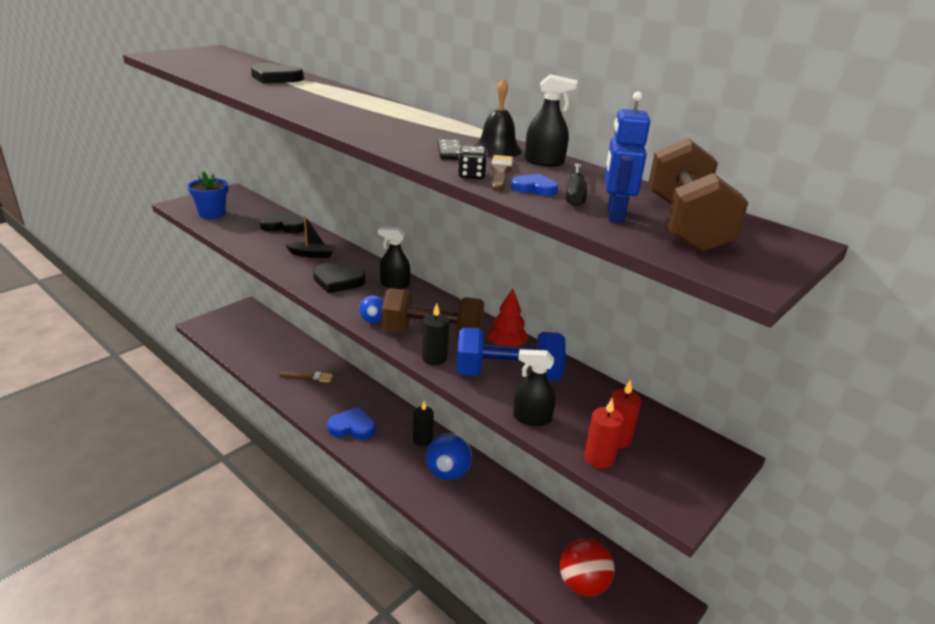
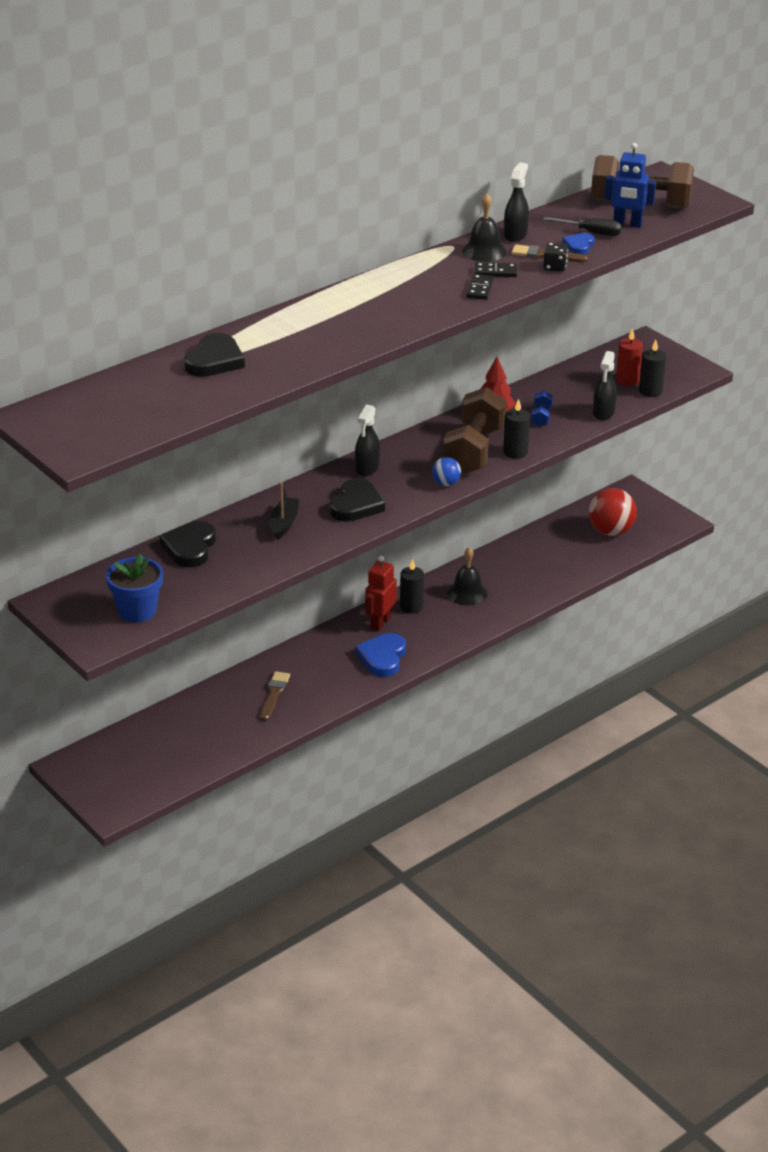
camera: 80 degrees left, 5 degrees up
blue ball [426,433,472,480] -> black bell [447,547,487,606]
blue dumbbell [457,327,566,380] -> blue dumbbell [531,391,553,427], size x0.43
red candle [584,399,624,469] -> black candle [639,340,666,397]
none -> red robot [365,556,397,631]
none -> black domino [466,274,494,300]

